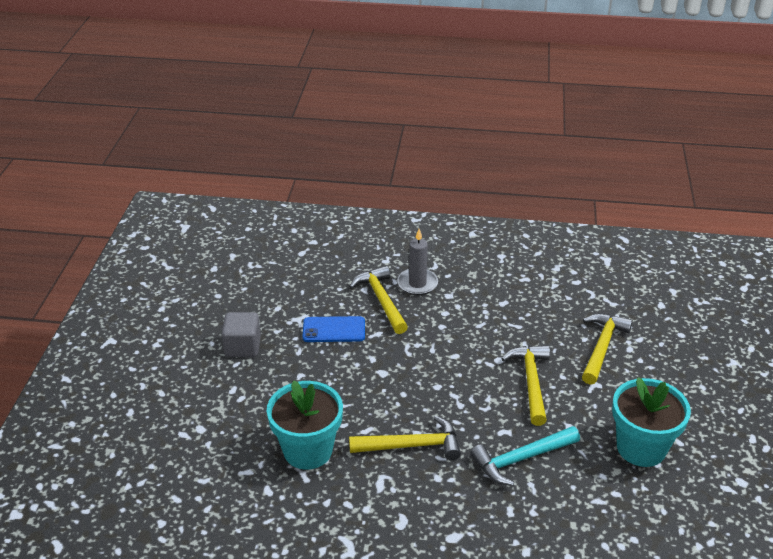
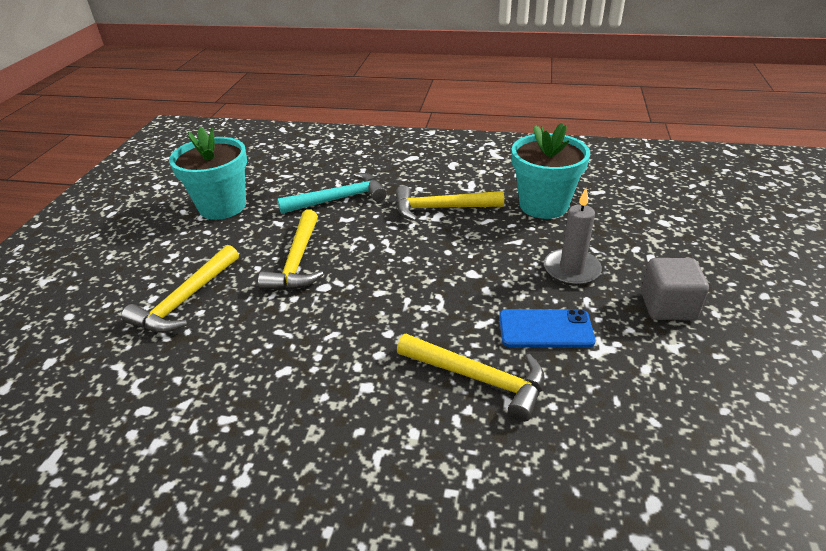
camera: 175 degrees left, 0 degrees up
yellow hammer [350,266,408,334] -> yellow hammer turned 45 degrees counterclockwise [397,334,545,422]
grey candle [397,229,438,295] -> grey candle moved to [544,188,602,286]

